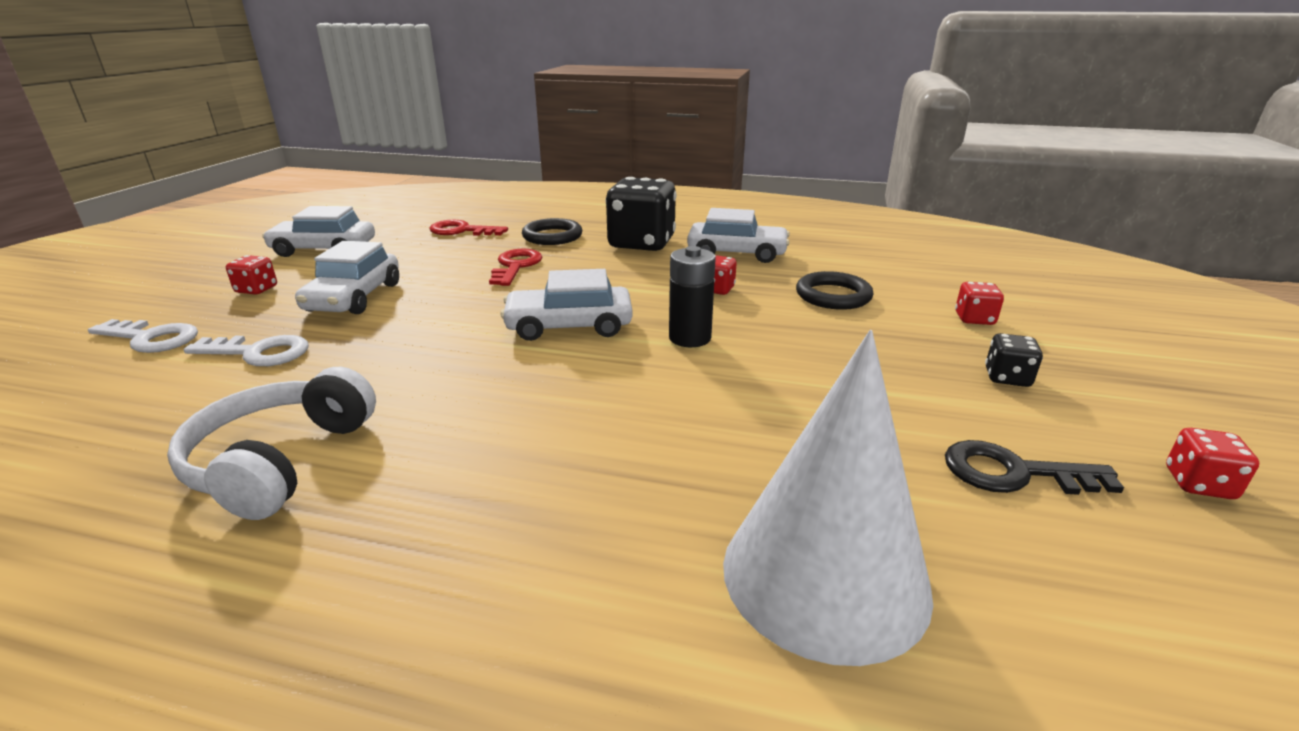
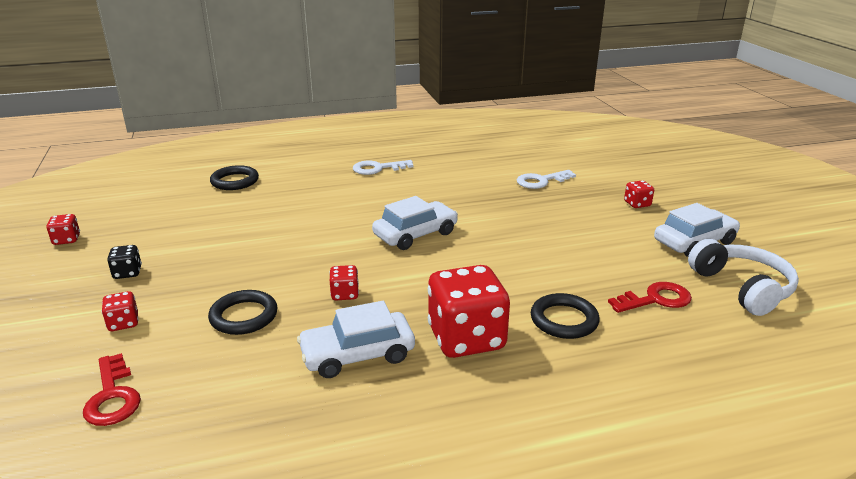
camera: 150 degrees right, 0 degrees up
white key [88,319,198,353] -> white key moved to [353,160,413,175]
white headphones [167,367,376,520] -> white headphones moved to [688,239,799,316]
white car [295,241,399,314] -> none
red key [489,249,542,286] -> red key moved to [83,353,141,426]
black dice [606,177,676,251] -> red dice [428,265,510,358]
black battery [669,246,716,347] -> none
white cone [723,330,933,666] -> black ring [210,165,259,190]
black key [945,440,1124,495] -> none

